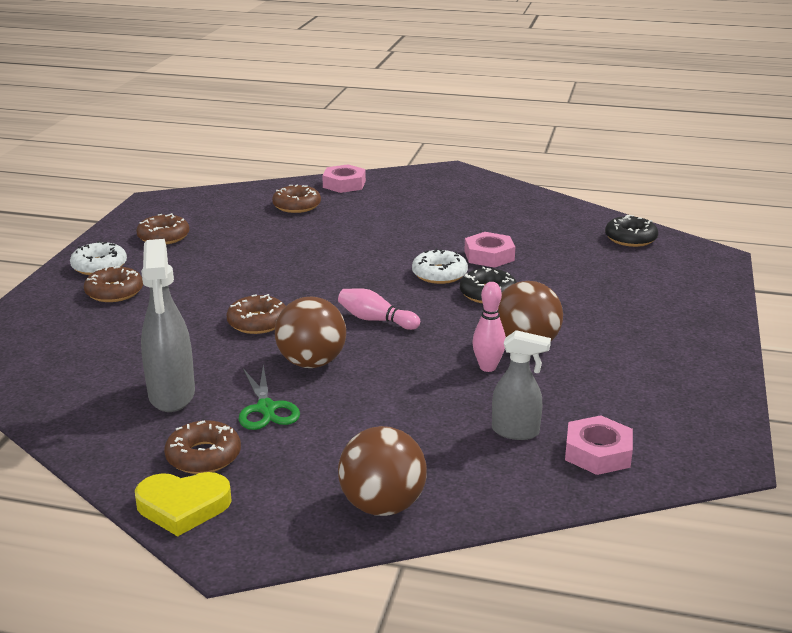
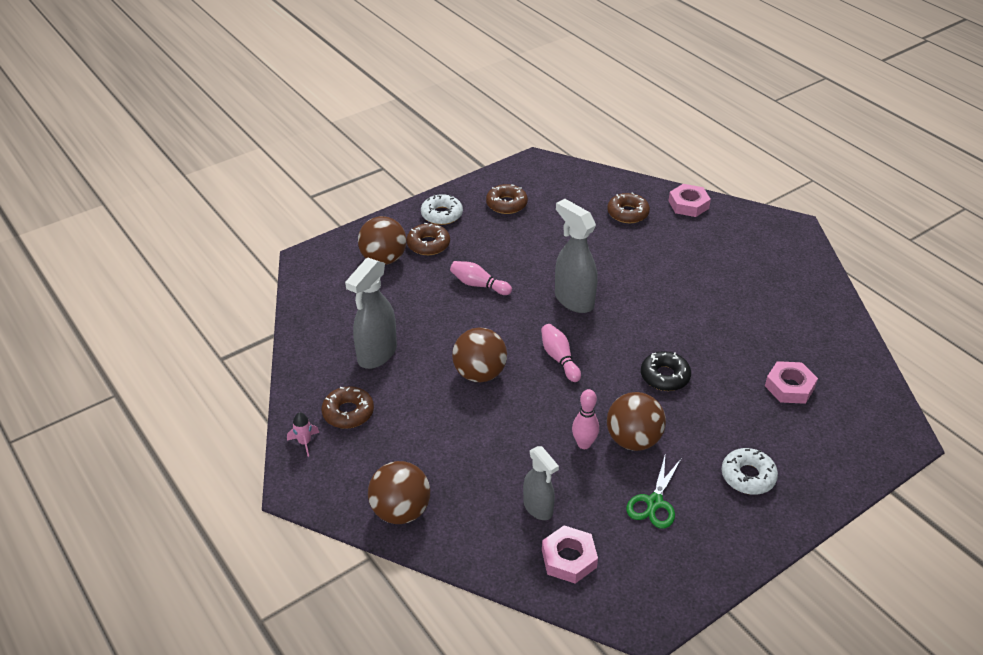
camera: 40 degrees right, 15 degrees up
yellow heart [135,472,232,537] -> pink rocket [287,412,320,457]
brown donut [226,294,286,334] -> none
green scissors [238,365,300,430] -> green scissors moved to [626,456,682,529]
white donut [412,248,468,284] -> white donut moved to [721,448,778,495]
pink nut [464,232,515,268] -> pink nut moved to [765,361,818,404]
black donut [605,215,658,247] -> none
none -> brown ball [358,216,406,265]
none -> pink bowling pin [450,261,512,295]
none -> grey spray bottle [555,199,598,313]

